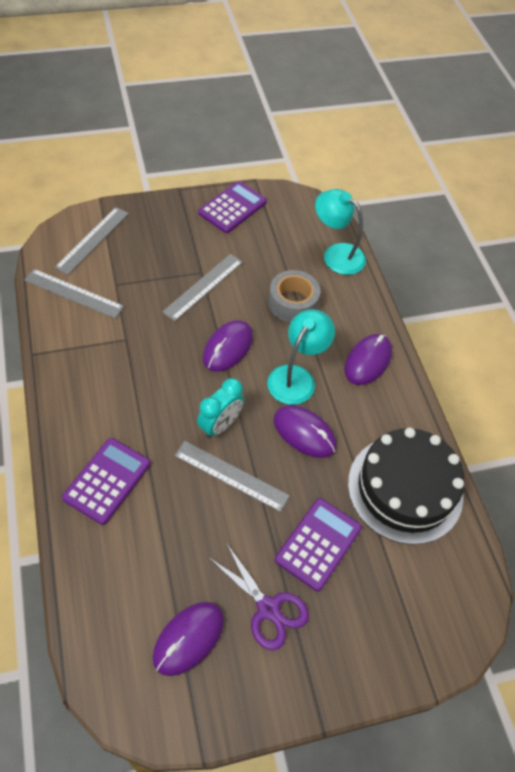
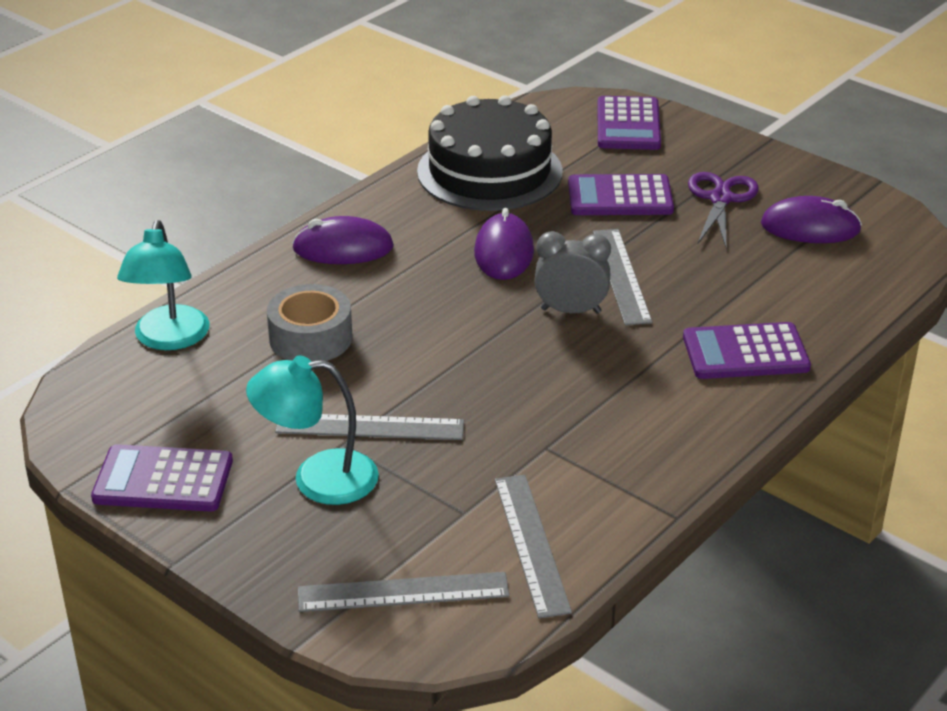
camera: 120 degrees left, 20 degrees down
turquoise clock [197,378,244,438] -> grey clock [534,231,611,314]
purple mouse [203,320,253,371] -> none
turquoise lamp [267,309,335,405] -> turquoise lamp moved to [246,355,379,505]
none -> purple calculator [597,96,661,150]

